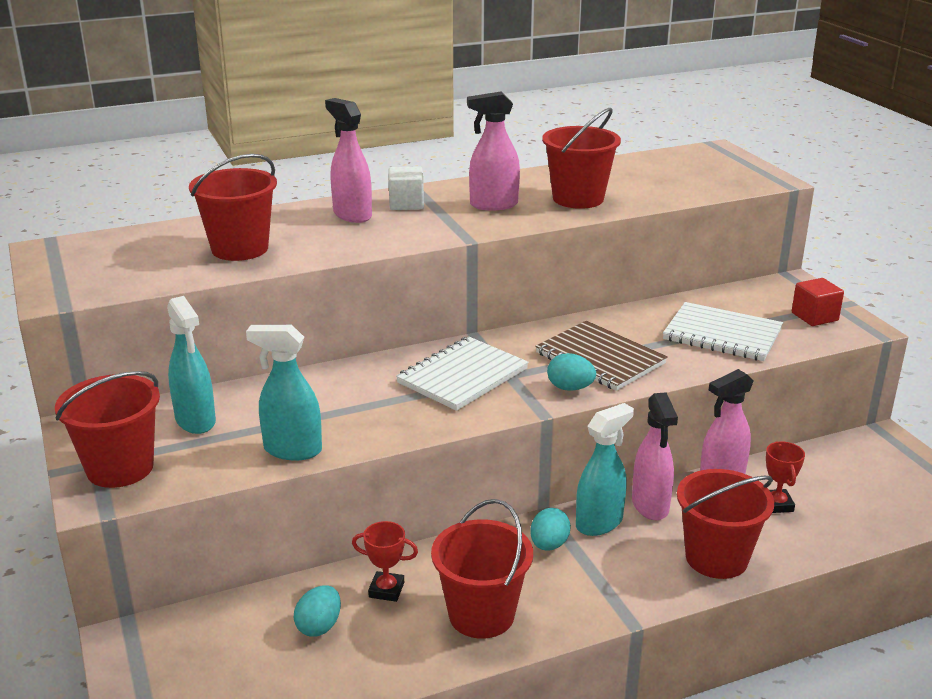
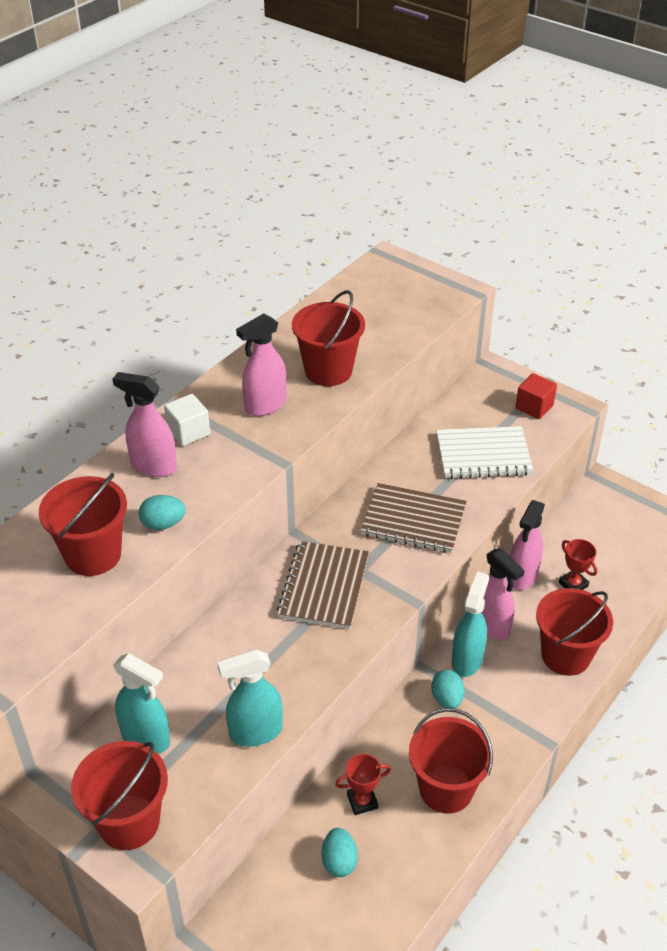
camera: 30 degrees left, 15 degrees up
white notebook [396,337,529,411] -> brown notebook [277,541,369,629]
turquoise egg [547,353,596,391] -> turquoise egg moved to [139,495,185,530]

